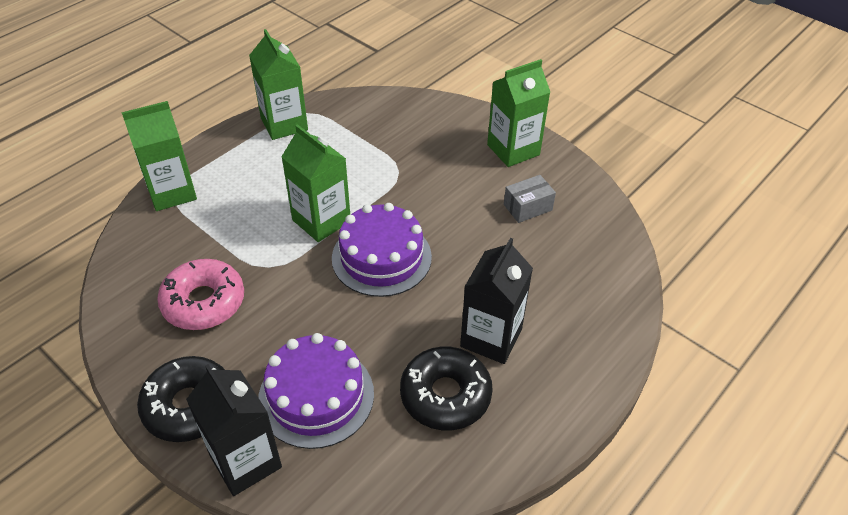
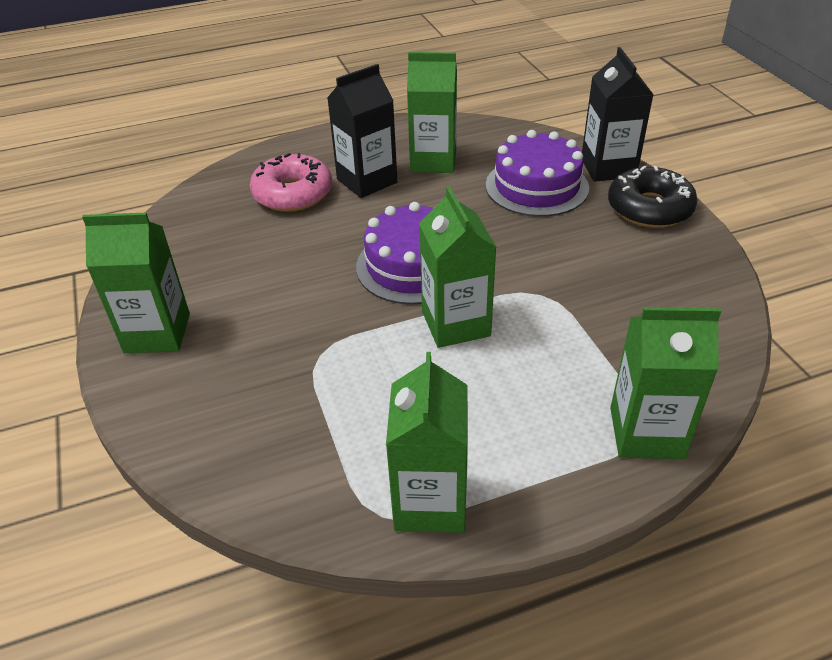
camera: 150 degrees left, 5 degrees down
pink donut [157,259,244,330] -> pink donut moved to [250,153,332,212]
black donut [400,347,493,430] -> green carton [407,52,457,173]
grey box [504,175,556,223] -> none

